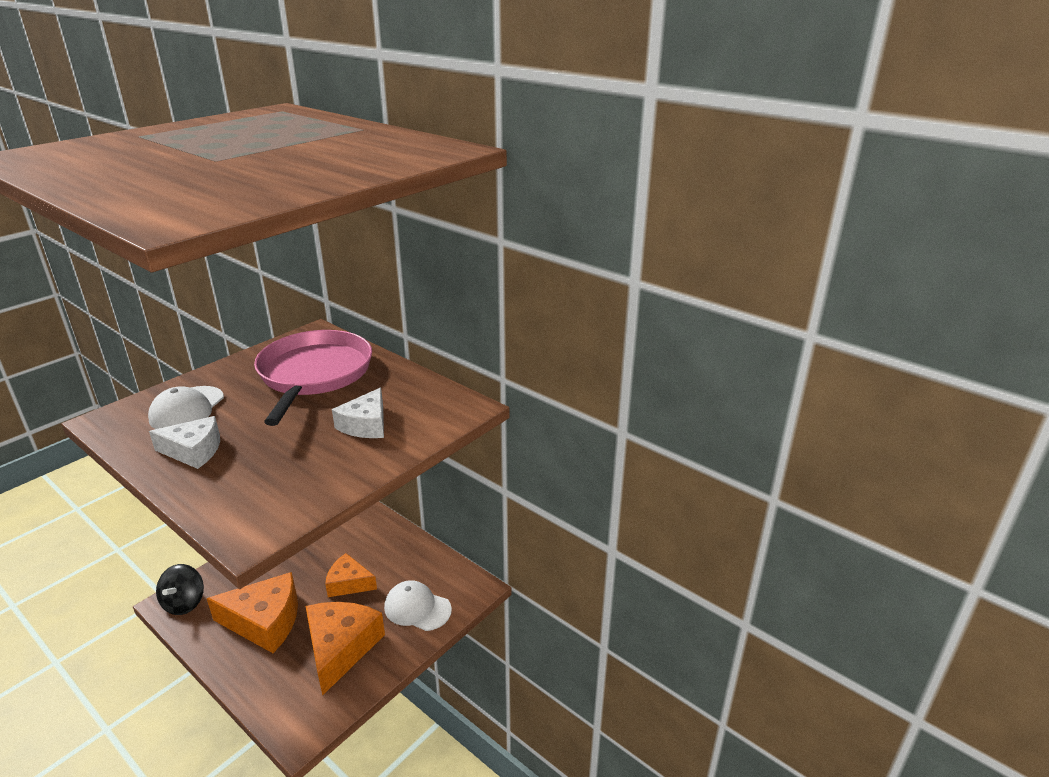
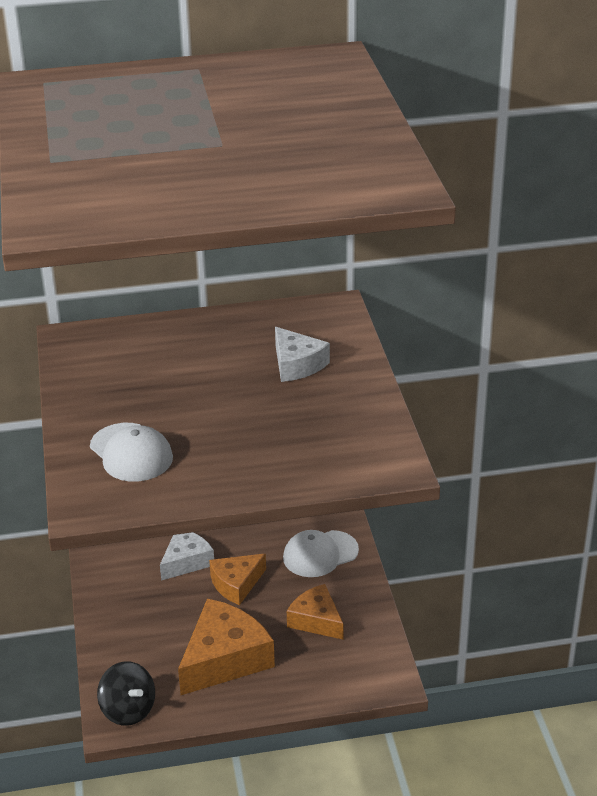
camera: 50 degrees left, 5 degrees up
white cheese [149,416,220,469] -> white cheese moved to [160,532,214,581]
pink pan [254,330,372,426] -> none
orange cheese [306,602,385,696] -> orange cheese [287,584,343,640], size x0.61

